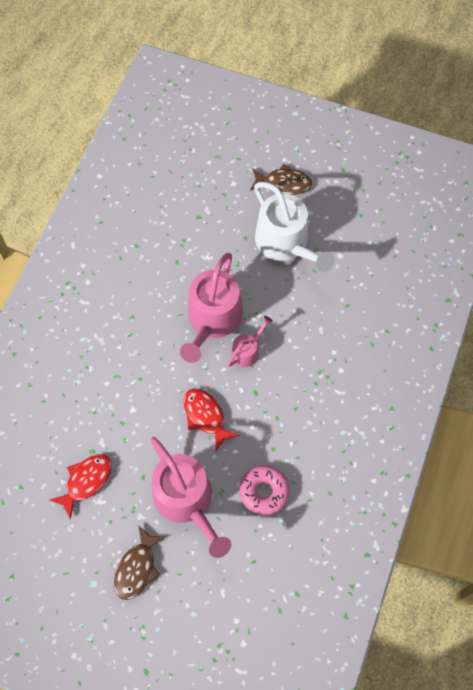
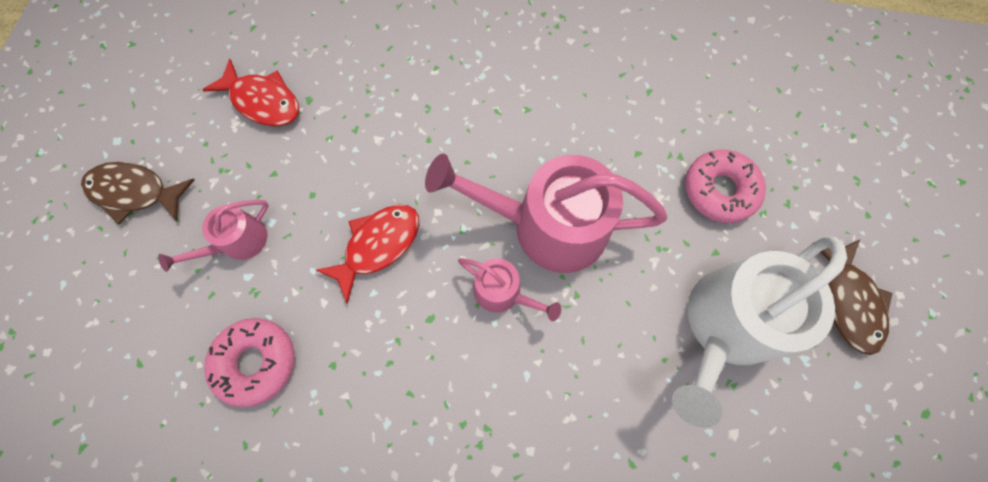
camera: 80 degrees right, 5 degrees up
pink watering can [151,437,231,558] -> pink watering can [158,200,269,272], size x0.49
none -> pink donut [685,149,766,223]

